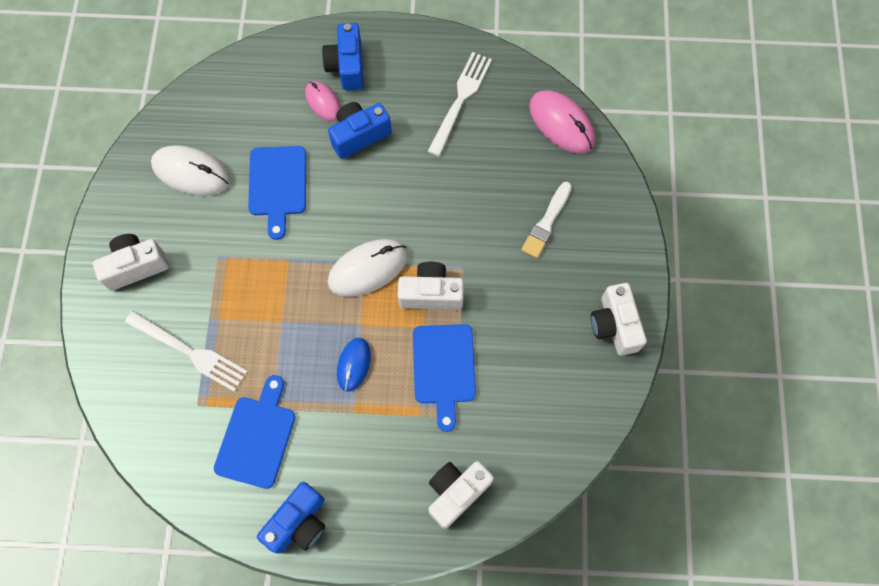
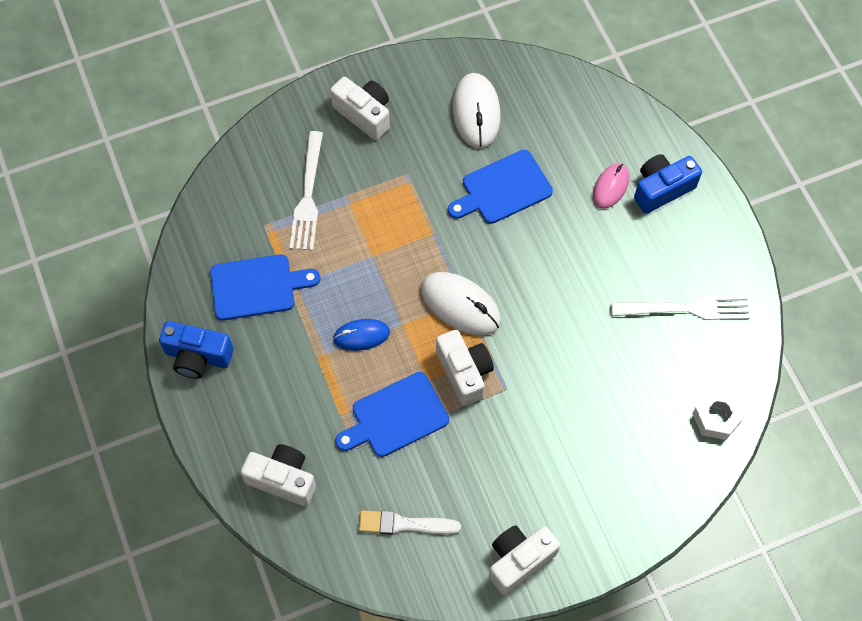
camera: 65 degrees right, 5 degrees down
blue camera [328,102,392,159] -> none
white brush [521,182,572,258] -> white brush moved to [359,510,461,535]
pink mouse [529,90,595,154] -> white nut [692,390,745,440]

